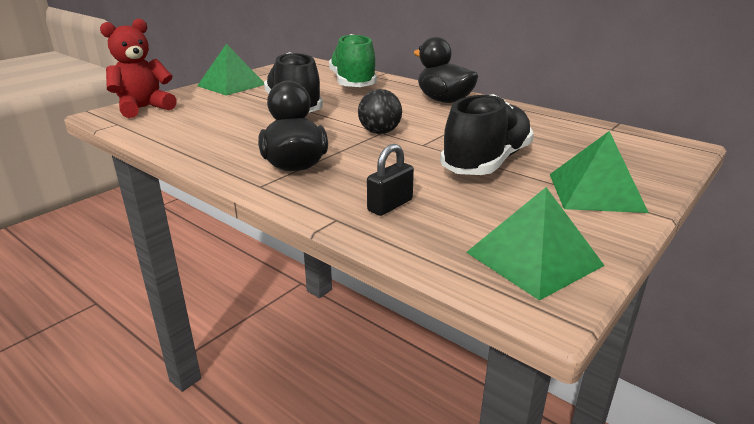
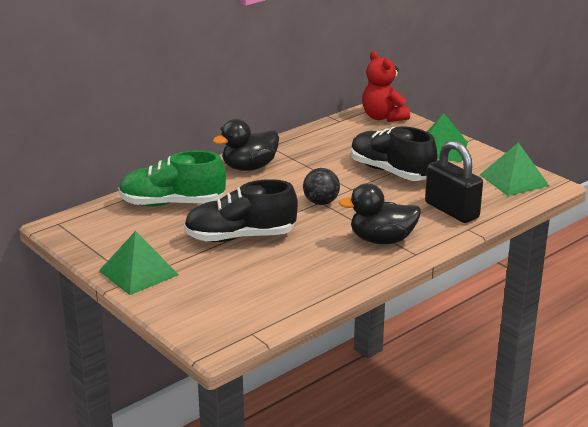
camera: 80 degrees left, 0 degrees up
red teddy bear [100,19,177,118] -> red teddy bear moved to [362,51,410,122]
black padlock [367,144,414,216] -> black padlock [425,140,483,223], size x1.80

